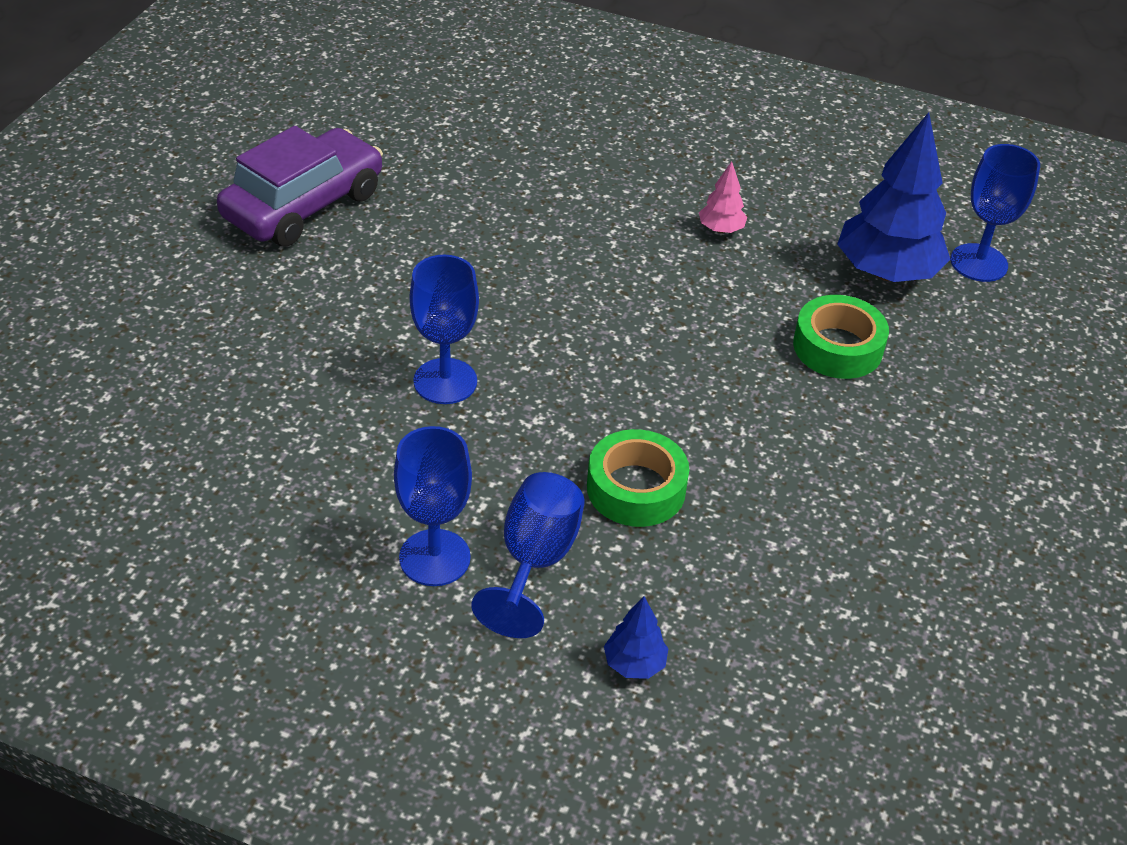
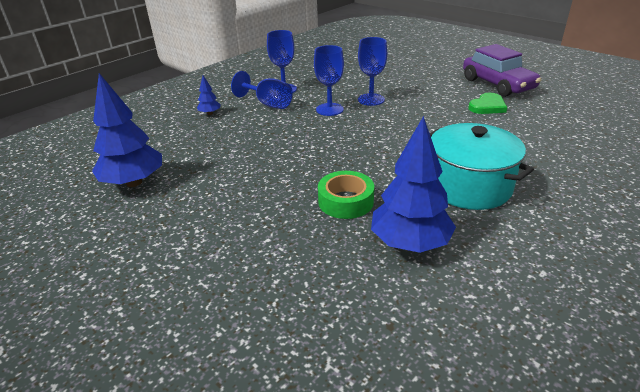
camera: 115 degrees right, 10 degrees down
green tape [587,429,689,527] -> none
pink tree [699,161,747,233] -> turquoise pot [430,123,534,210]
blue goblet [950,144,1040,282] -> blue goblet moved to [314,45,344,116]
none -> blue tree [92,73,162,187]
none -> green heart [468,93,507,114]

